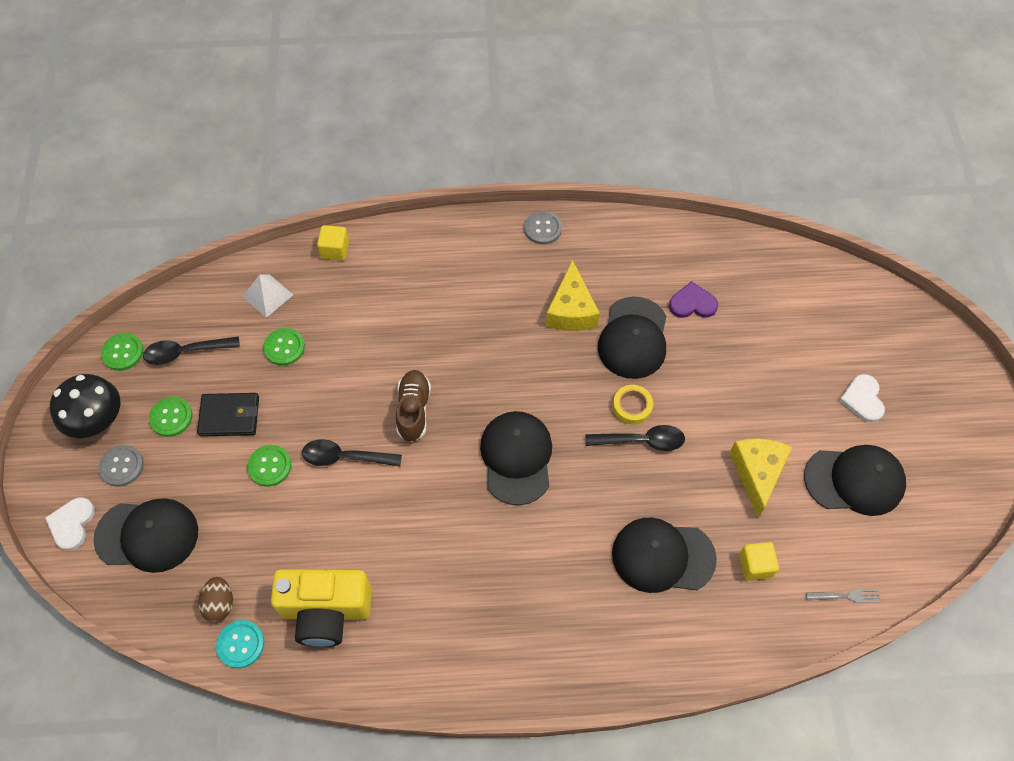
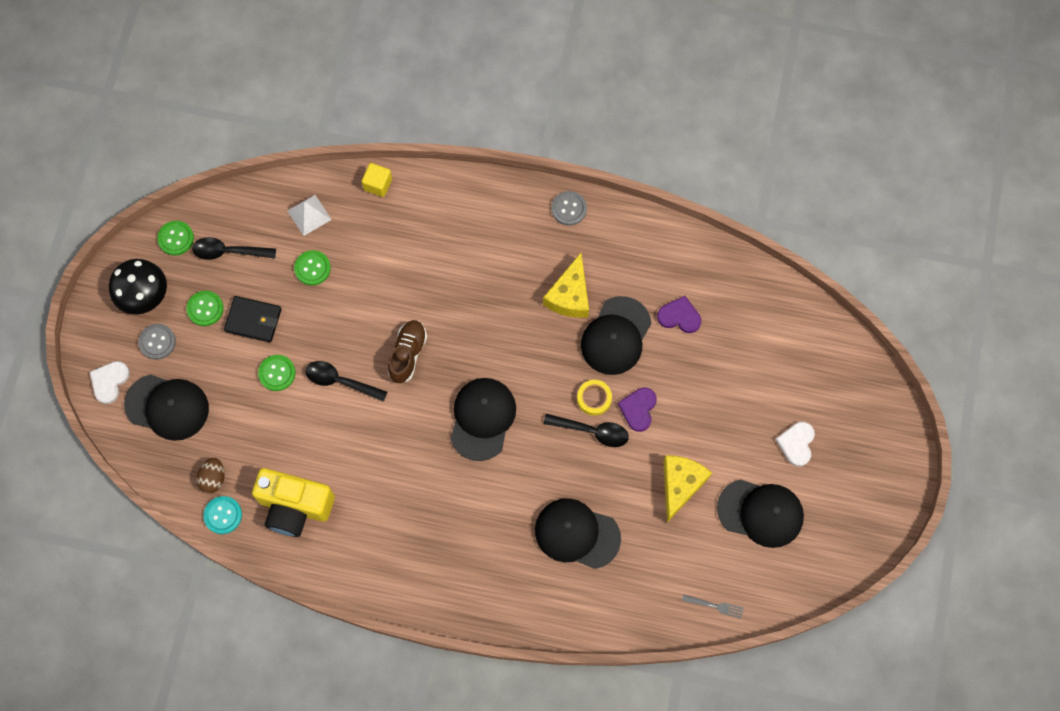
camera: 15 degrees right, 10 degrees up
yellow cube [739,542,779,580] -> none
none -> purple heart [618,388,657,432]

